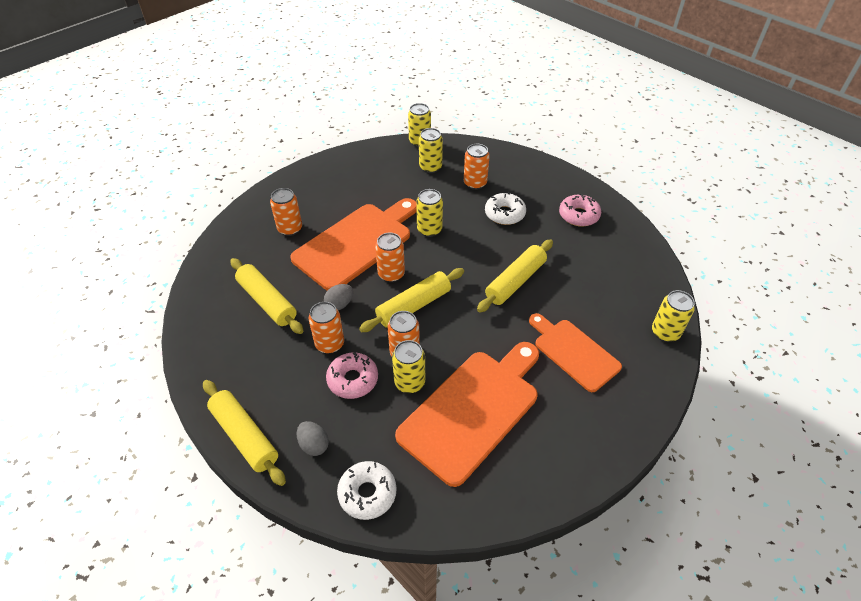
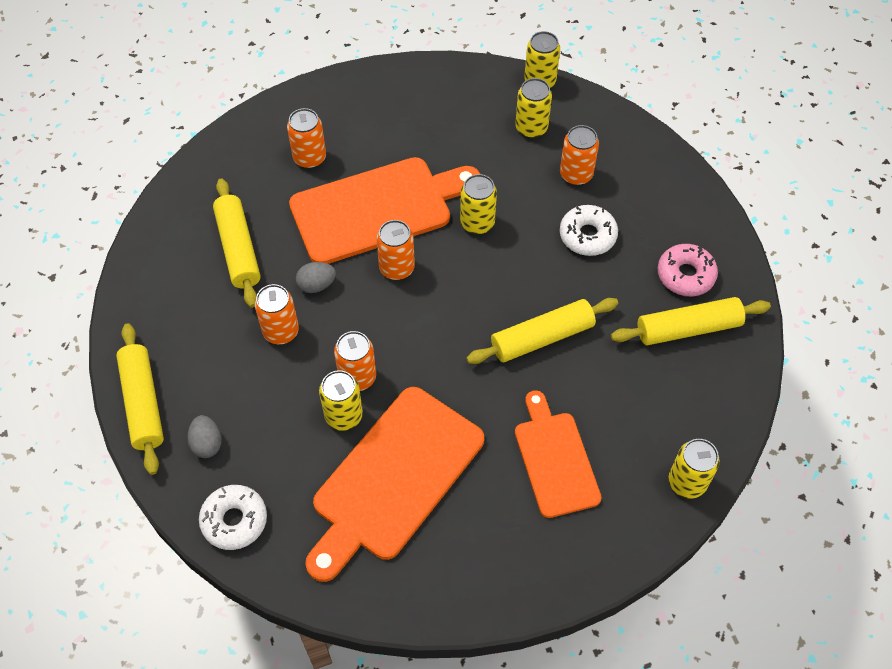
camera: 25 degrees right, 10 degrees up
pink donut [326,352,378,399] -> none
yellow rolling pin [359,268,464,332] -> yellow rolling pin moved to [611,297,771,345]
orange cutting board [395,342,539,487] -> orange cutting board turned 150 degrees clockwise [305,387,484,582]

